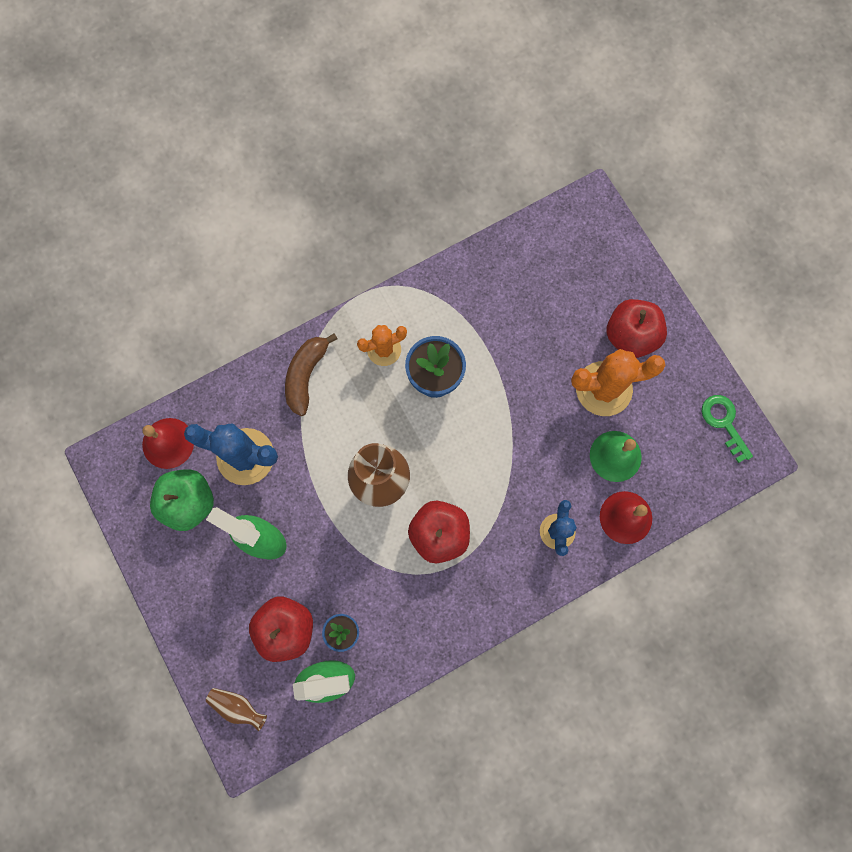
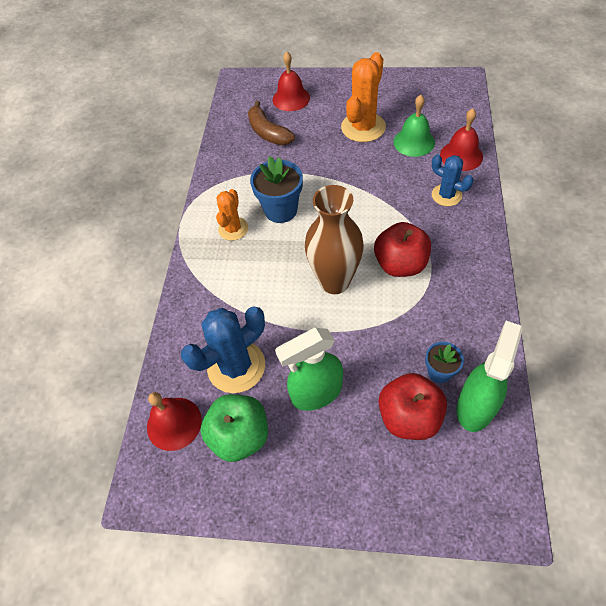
camera: 50 degrees left, 20 degrees down
brown vase [206,688,267,731] -> none
brown banana [285,333,337,416] -> brown banana moved to [248,101,295,145]
red apple [607,299,667,358] -> none
green key [701,395,753,463] -> none
none -> red bell [273,52,310,111]

